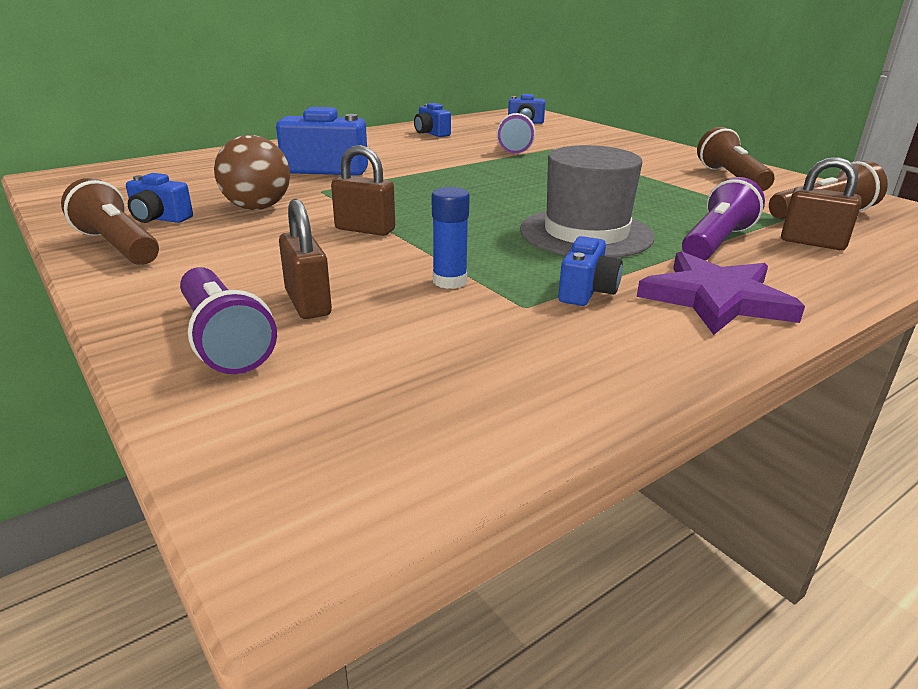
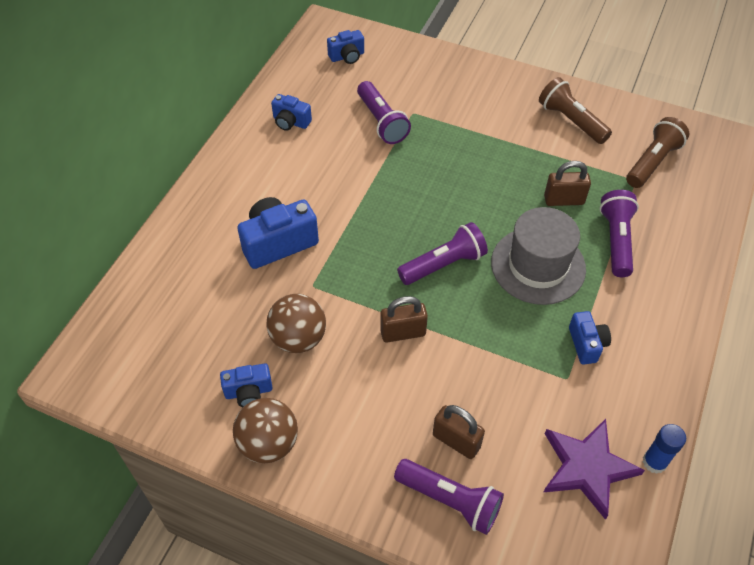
camera: 30 degrees left, 25 degrees up
brown flashlight [61,178,159,265] -> brown ball [233,398,298,463]
blue glue stick [432,187,470,289] -> blue glue stick moved to [643,424,686,474]
purple star [637,251,805,335] -> purple star moved to [544,419,645,520]
brown padlock [781,157,861,250] -> brown padlock moved to [544,161,591,206]
none -> purple flashlight [397,222,488,285]

